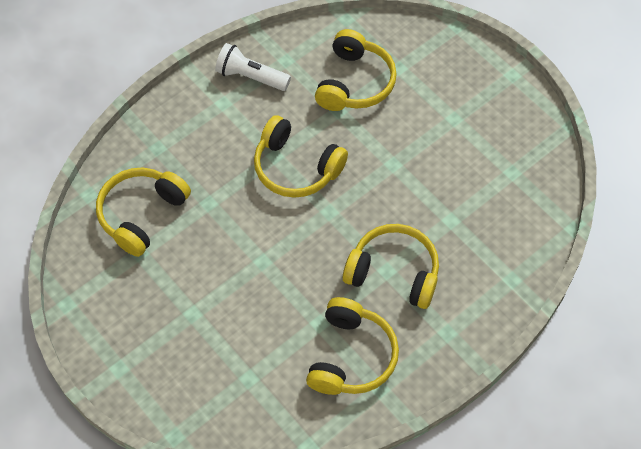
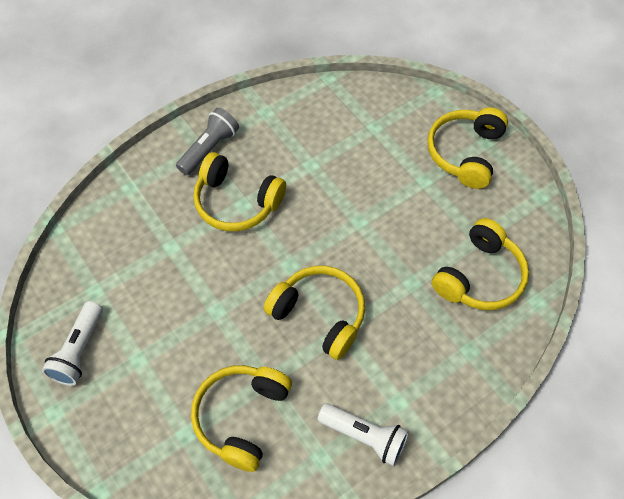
camera: 175 degrees left, 0 degrees up
yellow headphones [306,297,399,395] -> yellow headphones moved to [427,108,508,189]
none -> white flashlight [42,301,103,386]
none -> grey flashlight [176,108,239,175]

